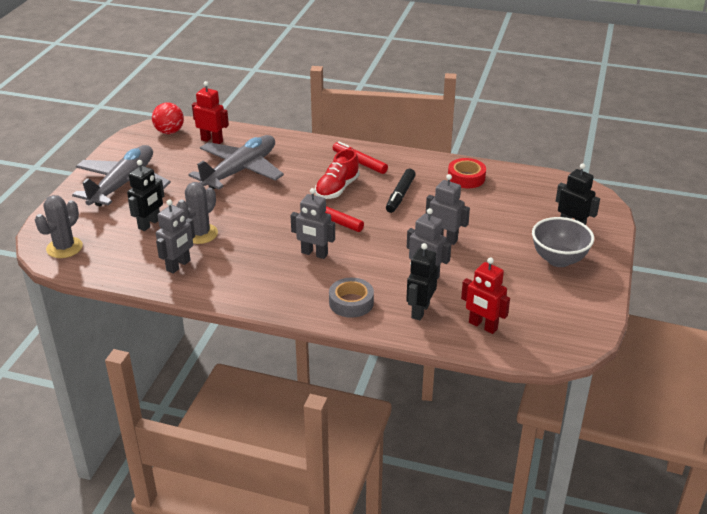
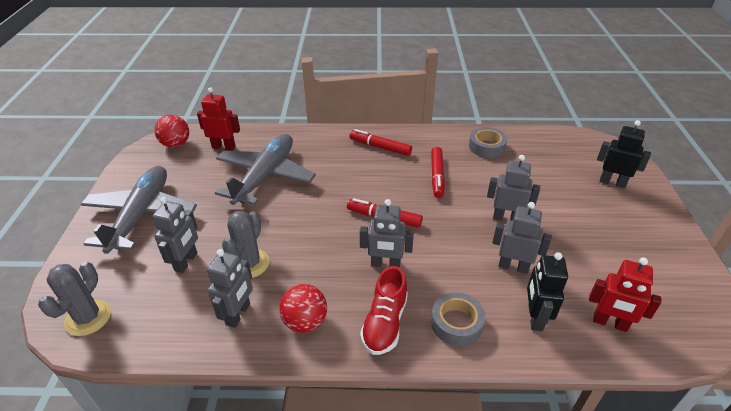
camera: 15 degrees left, 5 degrees up
black robot [127,160,164,231] -> grey robot [152,197,198,273]
red shoe [315,149,359,199] -> red shoe moved to [360,266,408,355]
black marker [386,169,416,213] -> red marker [431,147,445,198]
red tape [448,158,486,188] -> grey tape [469,127,507,158]
grey bowl [532,217,594,267] -> none
none -> red ball [279,284,327,333]

